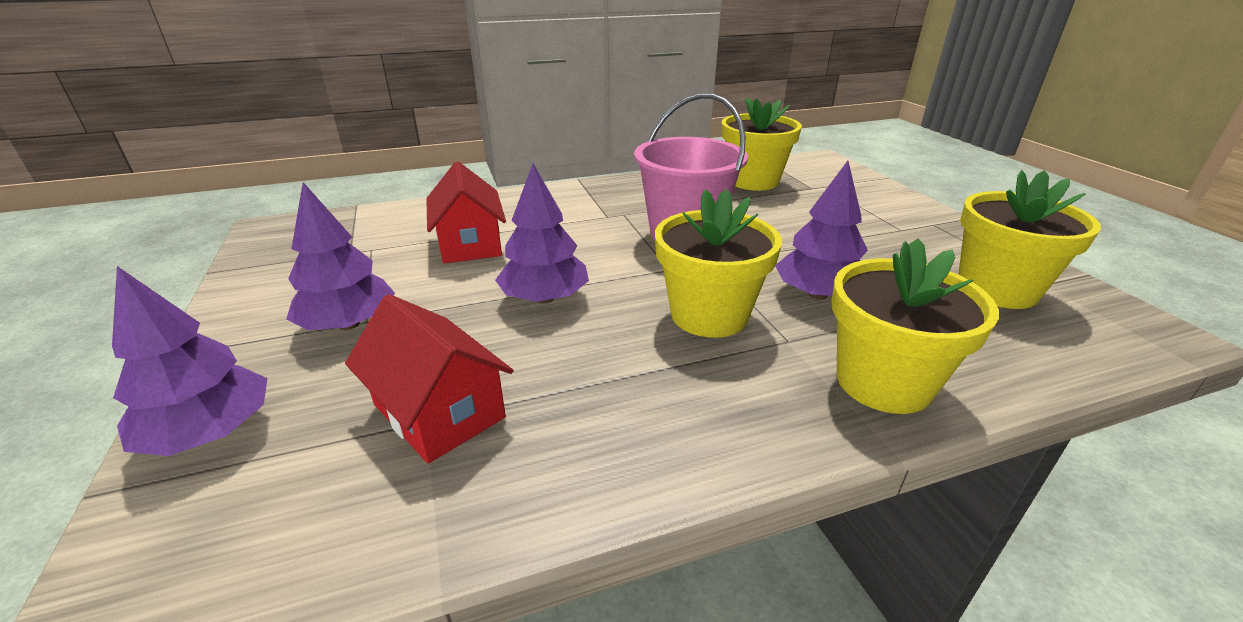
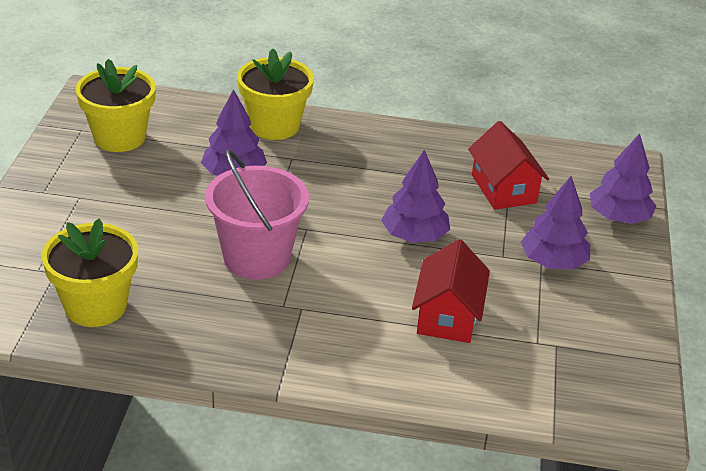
camera: 155 degrees left, 5 degrees up
yellow flower pot [655,189,782,338] -> none

